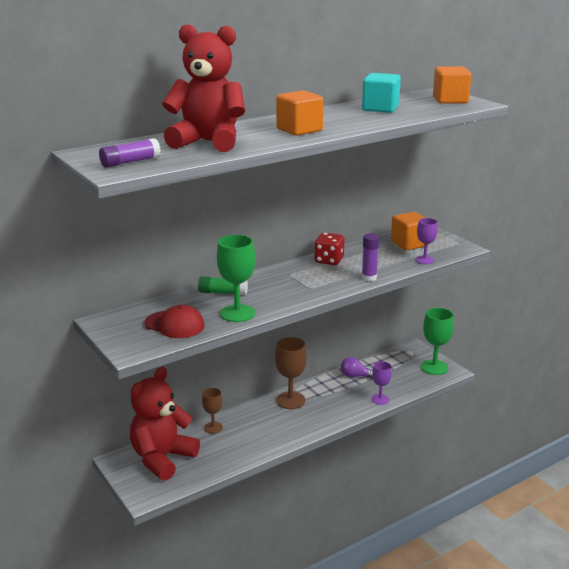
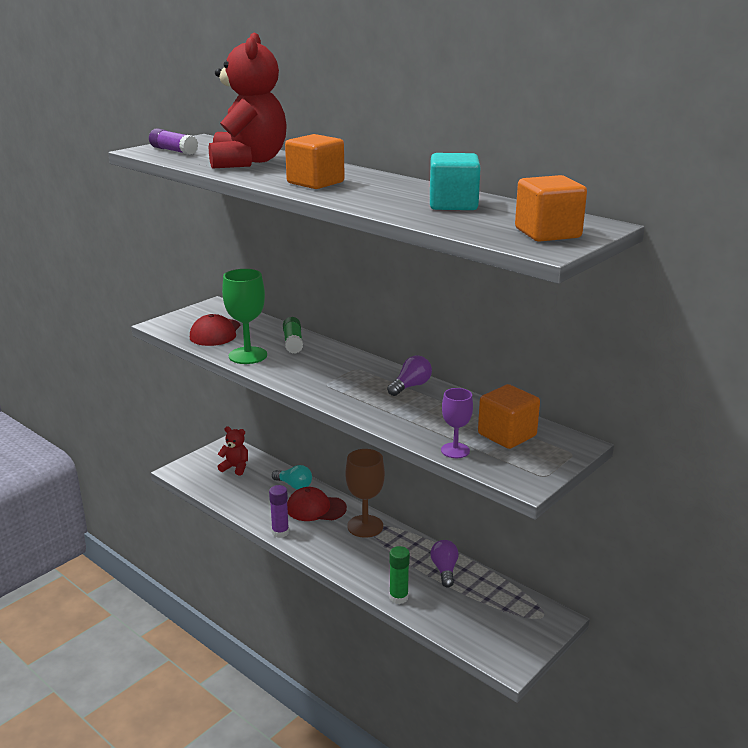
camera: 75 degrees right, 0 degrees up
red teddy bear [130,367,200,481] -> red teddy bear [218,426,248,476], size x0.46
brown goblet [202,388,223,434] -> turquoise light bulb [272,465,312,490]
red dice [314,233,344,265] -> purple light bulb [387,355,432,396]
purple glue stick [362,233,379,281] -> purple glue stick moved to [269,485,289,538]
purple goblet [371,361,392,405] -> green glue stick [389,546,410,604]
green goblet [421,308,454,375] -> none
none -> red cap [287,487,347,521]

